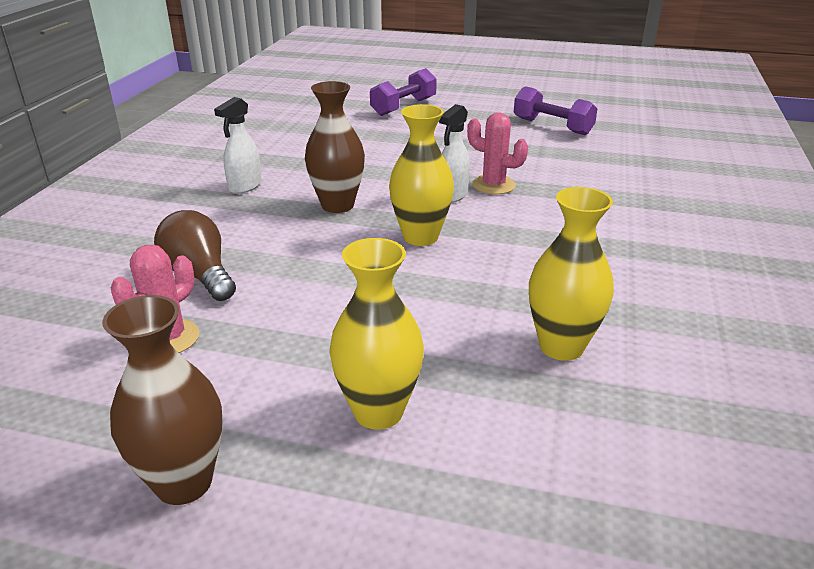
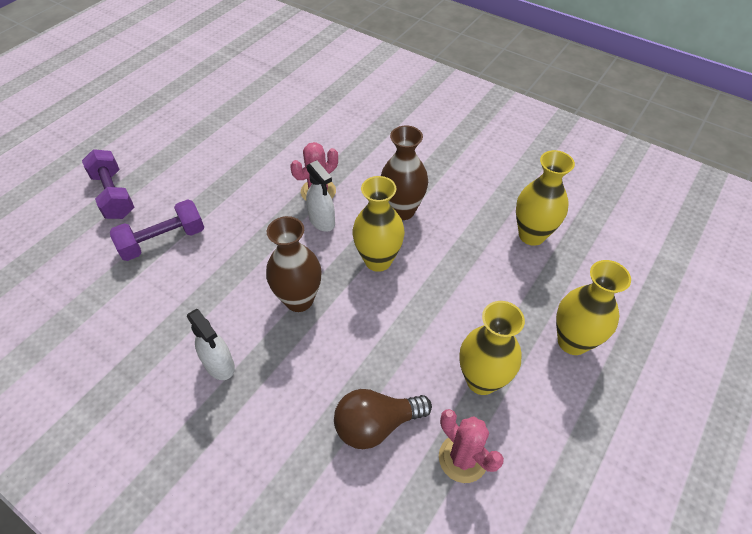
camera: 70 degrees left, 20 degrees up
brown vase [102,295,223,505] -> brown vase moved to [381,126,428,220]
purple dumbbell [514,86,597,135] -> purple dumbbell moved to [110,199,205,261]
none -> yellow vase [459,301,525,395]

